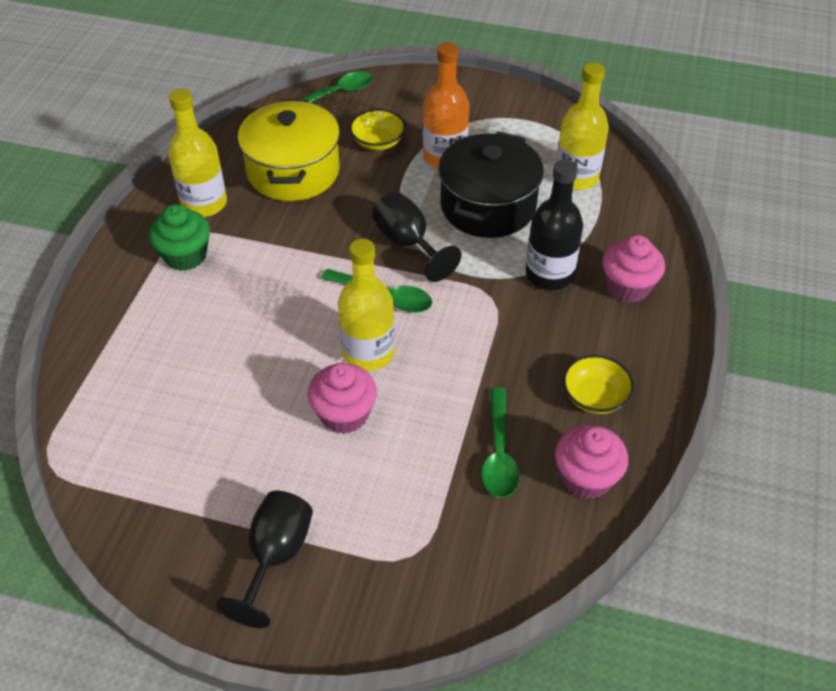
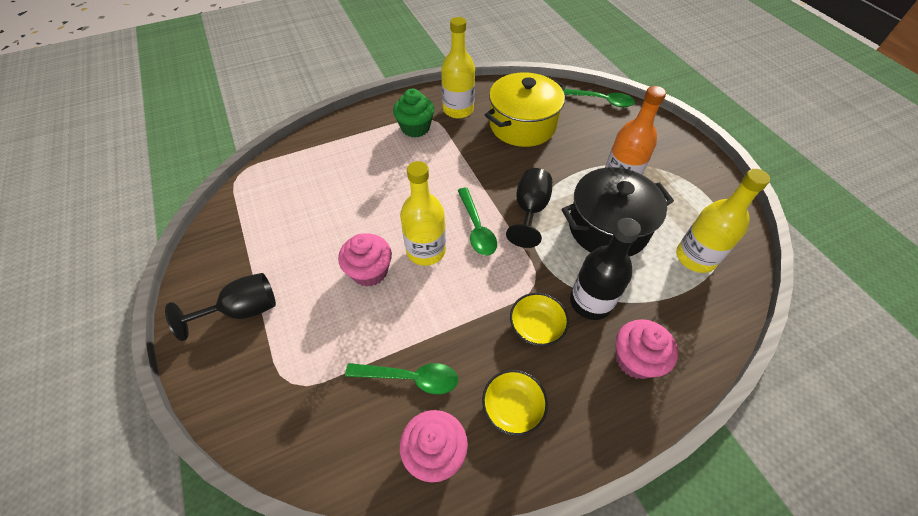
camera: 50 degrees right, 5 degrees up
yellow bowl [350,109,406,150] -> yellow bowl moved to [510,293,569,346]
green spoon [481,387,520,498] -> green spoon turned 135 degrees counterclockwise [345,363,458,394]

